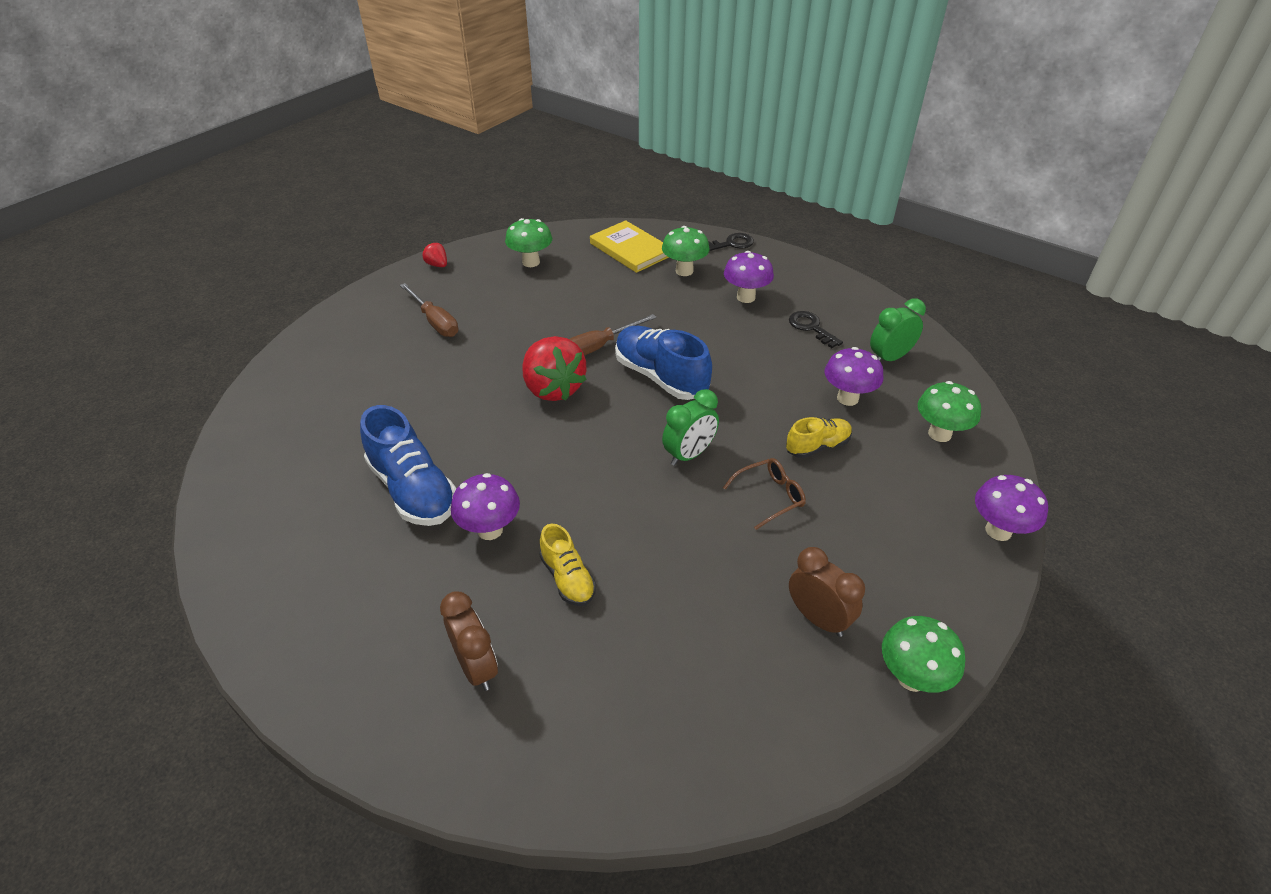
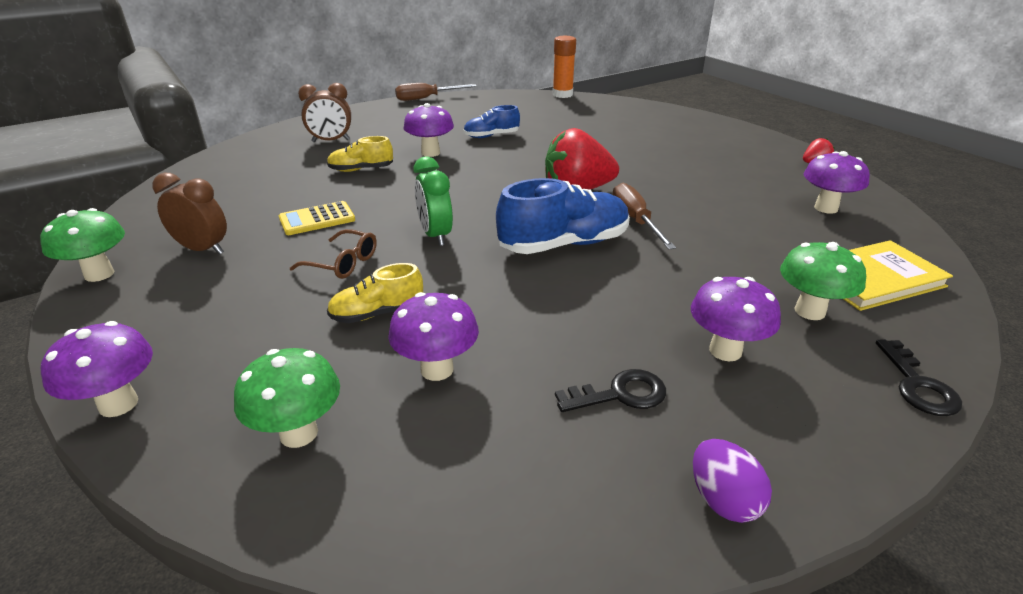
camera: 110 degrees right, 10 degrees down
blue shoe [360,405,456,526] -> blue shoe [463,105,520,138], size x0.57
brown screwdriver [400,283,458,337] -> brown screwdriver moved to [395,83,476,101]
green mushroom [505,218,552,267] -> purple mushroom [804,151,870,214]
brown glasses [723,458,806,530] -> brown glasses turned 60 degrees counterclockwise [290,229,377,279]
yellow shoe [786,417,852,458] -> yellow shoe turned 75 degrees clockwise [327,263,423,323]
brown clock [789,547,865,637] -> brown clock turned 135 degrees counterclockwise [152,173,227,255]
green clock [870,298,926,361] -> none
none -> yellow calculator [279,201,355,235]
none -> orange glue stick [553,36,576,98]
none -> purple egg [693,439,772,523]

